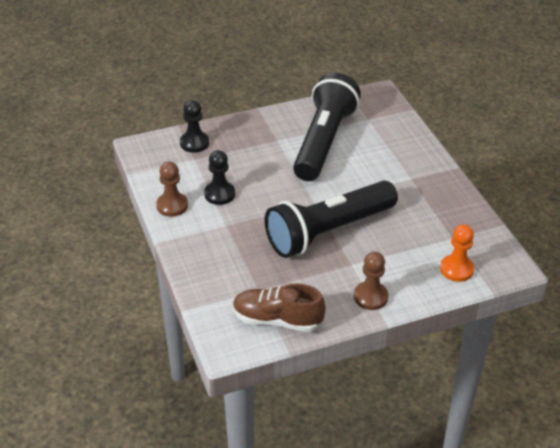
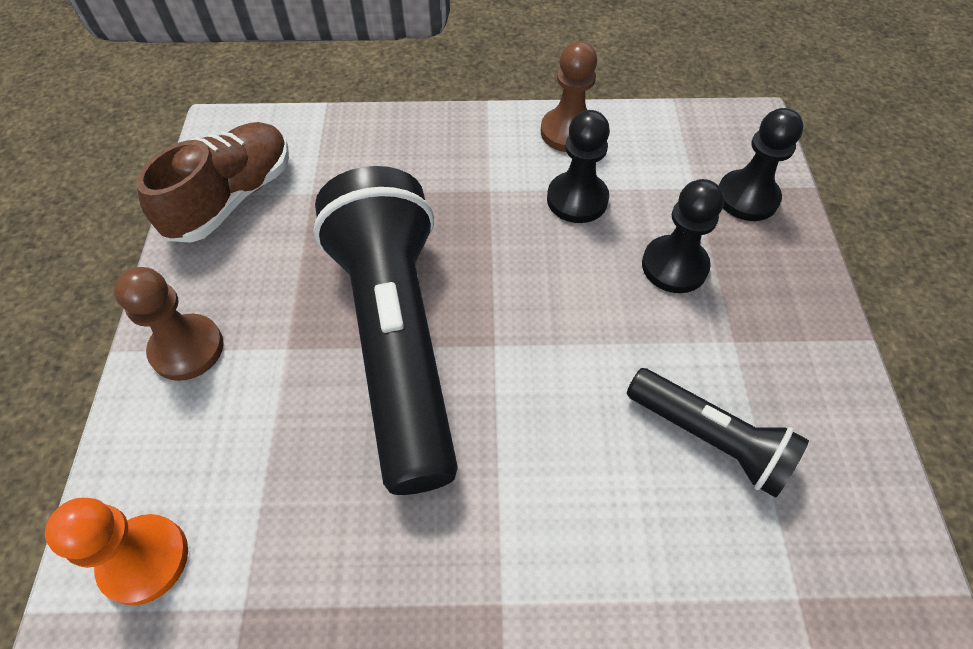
camera: 110 degrees right, 15 degrees up
black flashlight [293,73,361,181] -> black flashlight [627,368,809,498], size x0.51
none -> black pawn [642,179,724,293]

